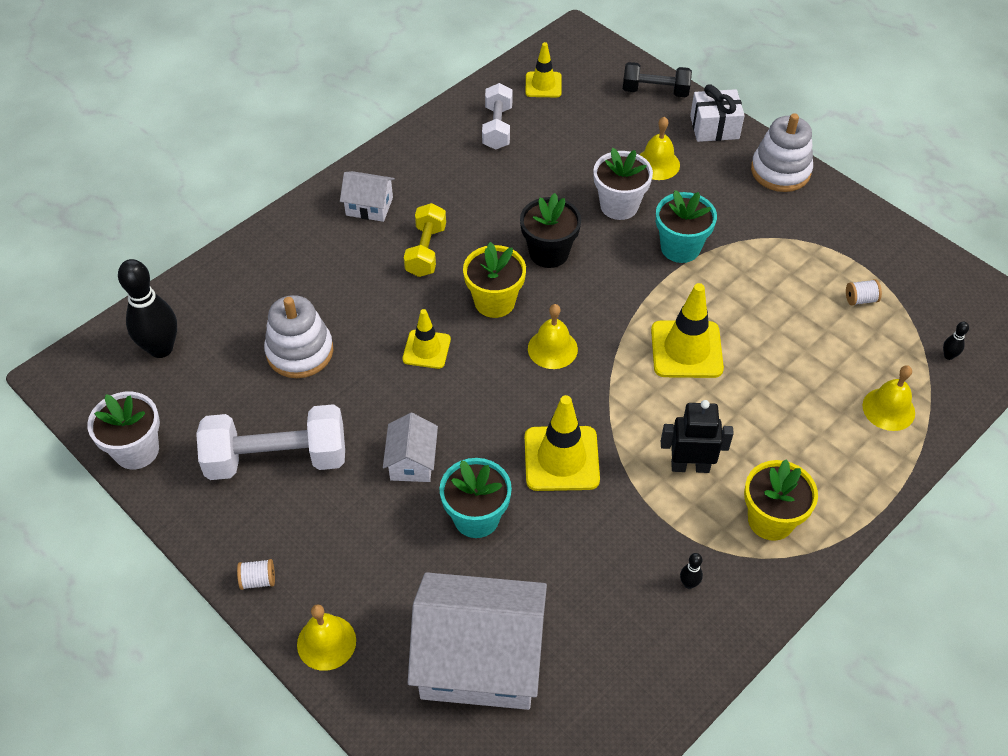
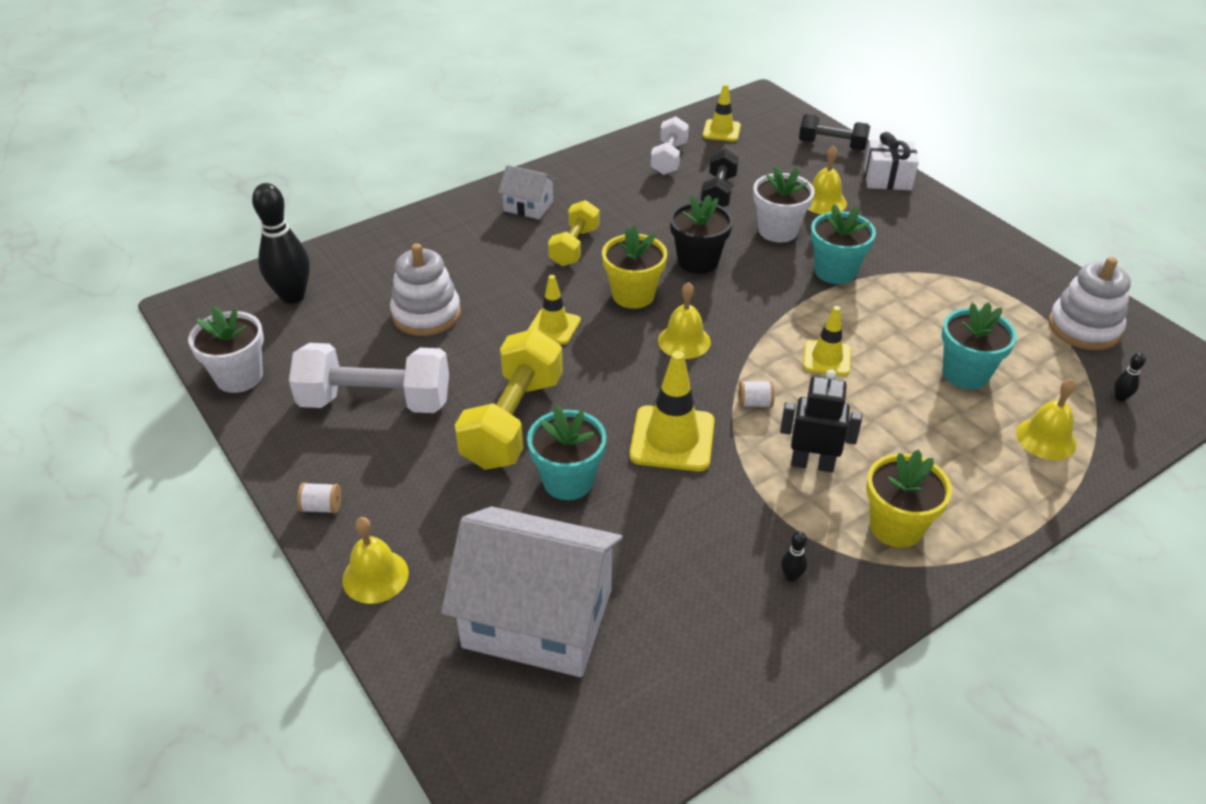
camera: 10 degrees right, 10 degrees down
white house [383,413,438,482] -> yellow dumbbell [455,329,563,470]
yellow traffic cone [651,283,724,378] -> yellow traffic cone [803,306,851,376], size x0.62
white stacking toy [751,113,813,192] -> white stacking toy moved to [1049,257,1131,350]
white spool [846,279,882,306] -> white spool moved to [738,381,775,408]
none -> black dumbbell [701,149,739,207]
none -> turquoise flower pot [942,302,1017,389]

